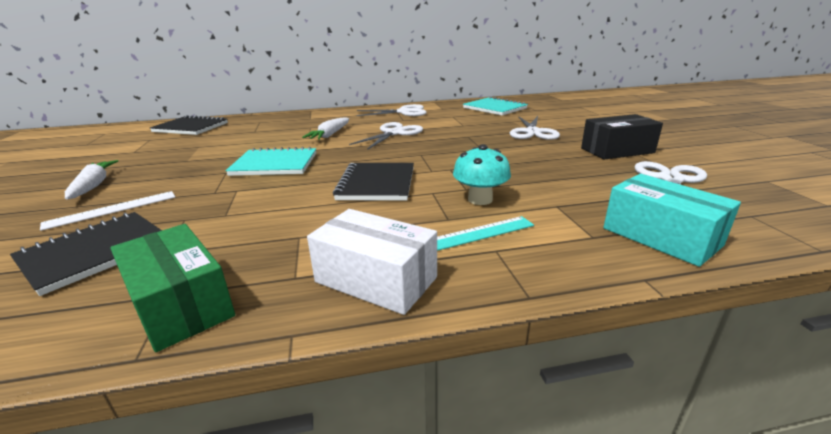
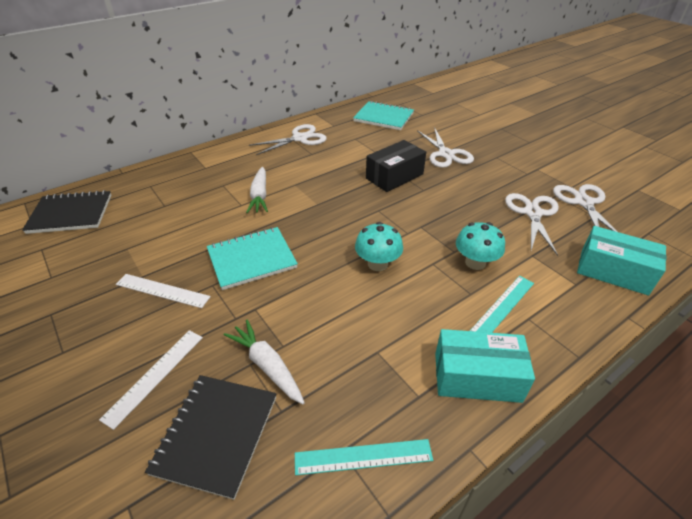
camera: 25 degrees left, 15 degrees up
white carrot [65,160,118,199] -> white carrot moved to [224,320,305,404]
green box [110,224,235,352] -> turquoise ruler [295,439,433,475]
white box [307,209,437,315] -> turquoise box [435,329,535,403]
black notebook [333,163,414,201] -> turquoise mushroom [355,222,403,271]
white scissors [349,122,423,150] -> white scissors moved to [505,193,559,256]
black box [581,114,663,160] -> black box moved to [366,140,426,192]
none -> white ruler [116,274,211,308]

